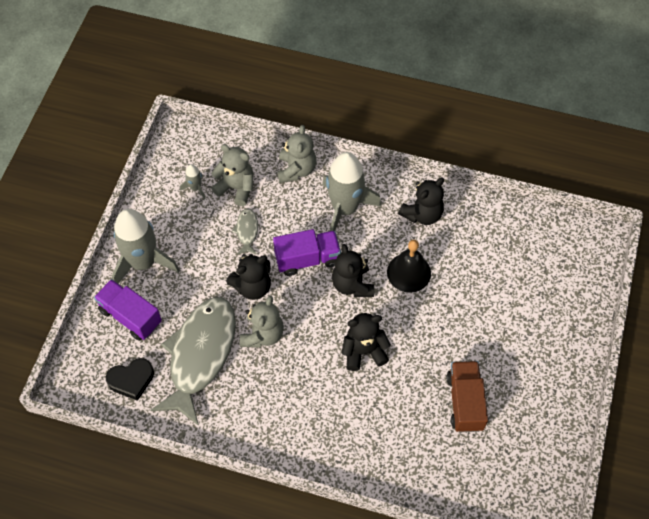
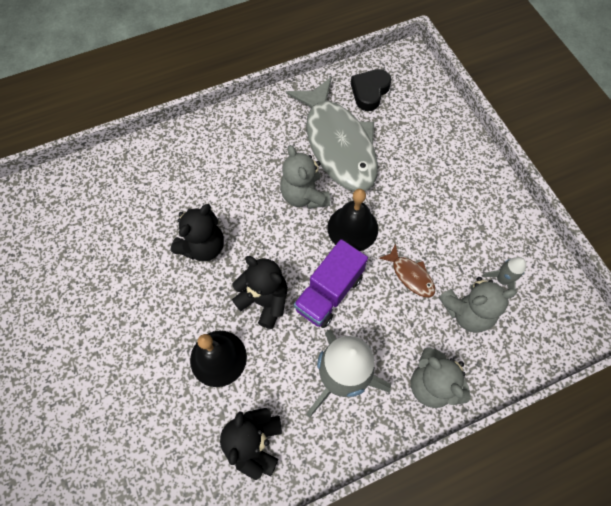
camera: 140 degrees right, 5 degrees up
purple truck [94,279,162,341] -> none
grey rocket [112,209,180,284] -> none
black teddy bear [226,254,271,300] -> black bell [327,189,378,251]
grey fish [232,208,258,255] -> brown fish [379,244,435,297]
brown truck [447,361,488,432] -> none

